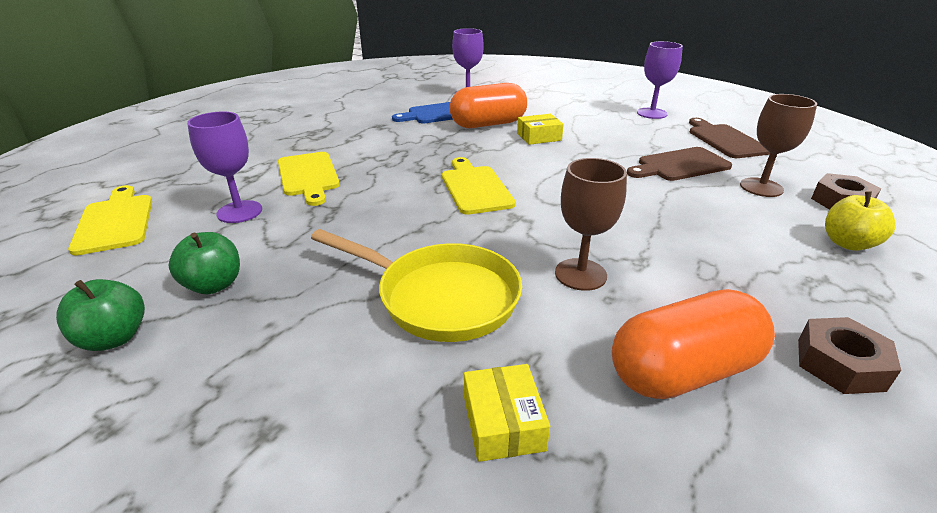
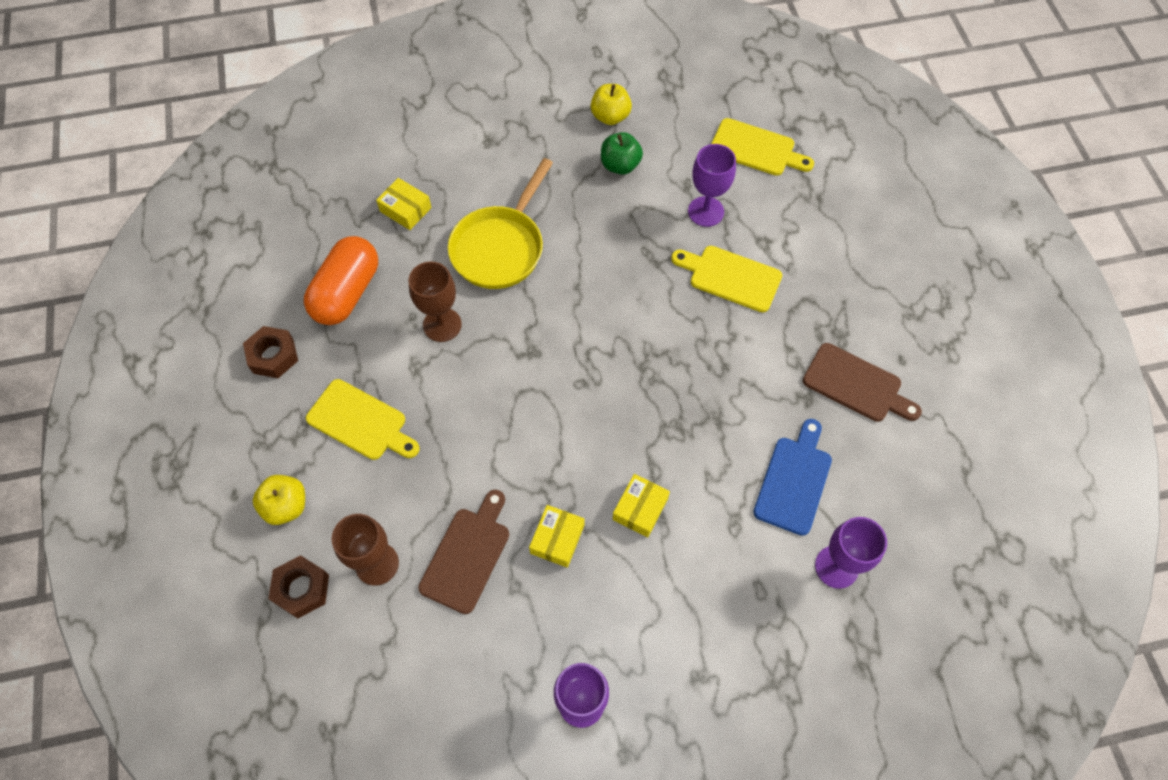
camera: 135 degrees right, 30 degrees up
green apple [56,279,145,351] -> yellow apple [590,84,632,125]
yellow pan [311,229,522,342] -> yellow pan turned 45 degrees counterclockwise [448,158,553,289]
yellow cutting board [442,157,516,215] -> yellow cutting board moved to [306,379,420,460]
orange capsule [449,83,527,128] -> none
brown cutting board [689,118,770,158] -> brown cutting board moved to [803,343,922,422]
none -> yellow box [529,505,584,568]

